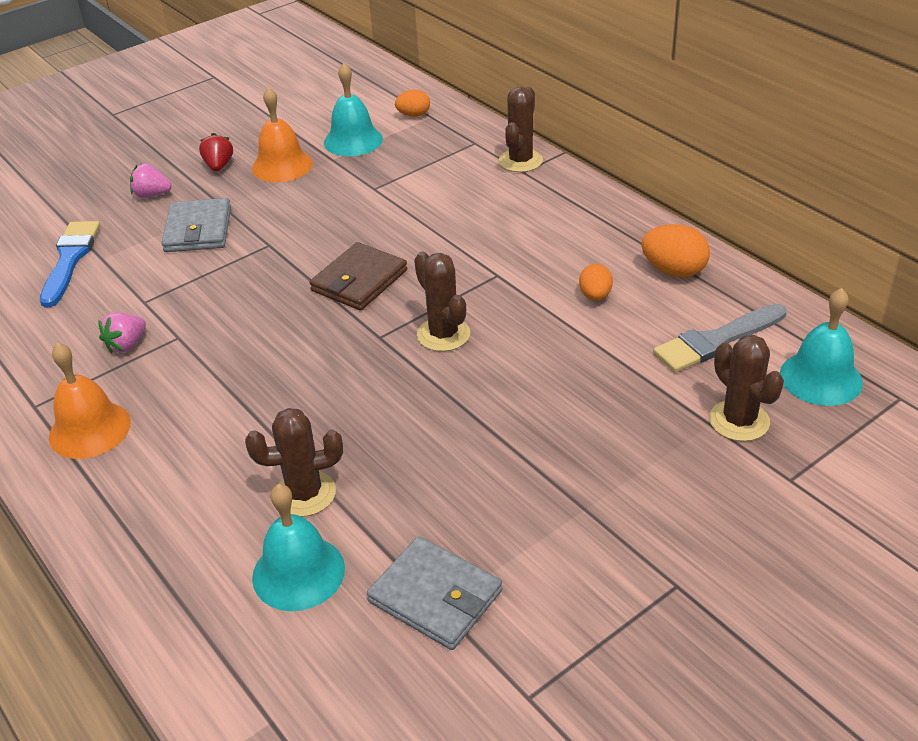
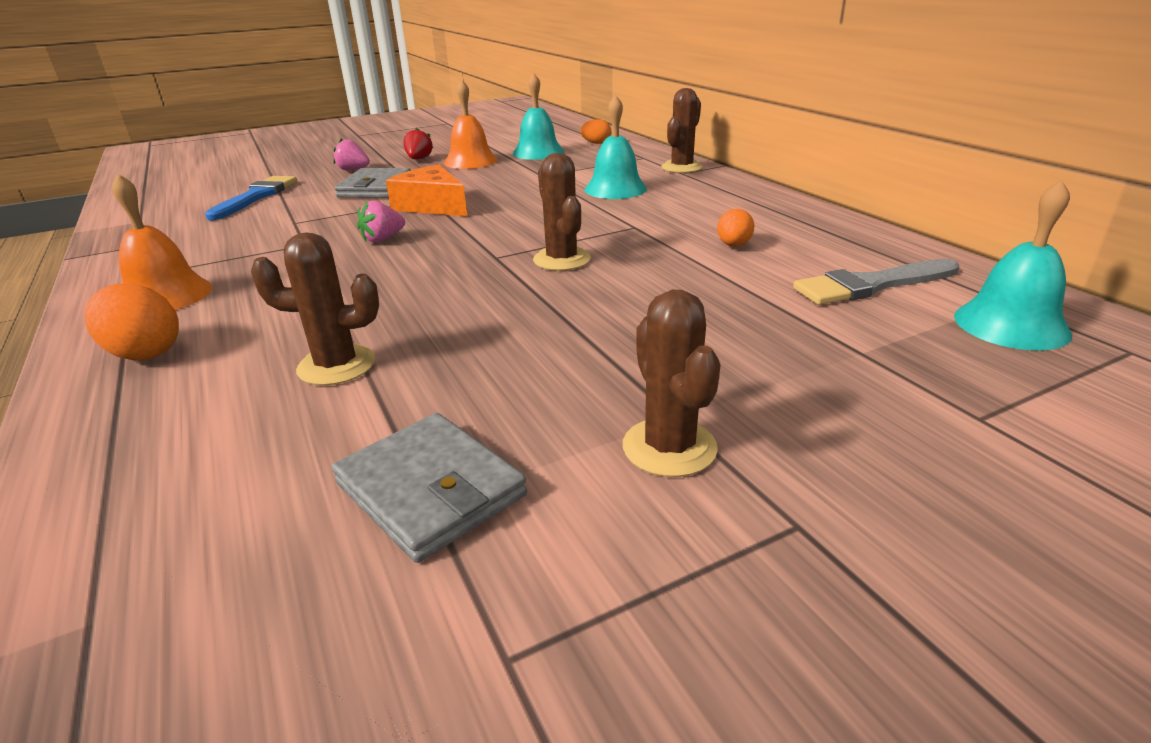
camera: 10 degrees right, 10 degrees down
pink strawberry [98,312,146,353] -> pink strawberry moved to [357,201,405,243]
turquoise bell [252,484,345,611] -> turquoise bell moved to [585,95,647,199]
brown wallet [309,242,407,311] -> none
orange egg [641,224,710,277] -> orange egg moved to [84,283,179,361]
brown cactus [709,335,784,441] -> brown cactus moved to [623,290,720,477]
none -> orange cheese [386,165,467,216]

